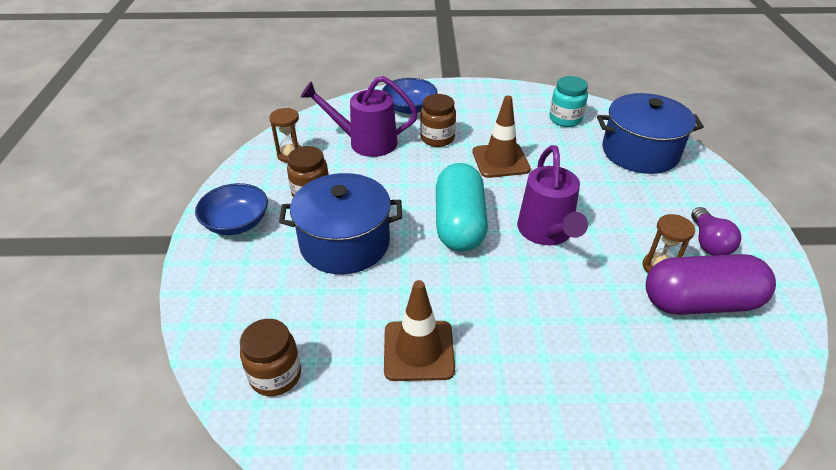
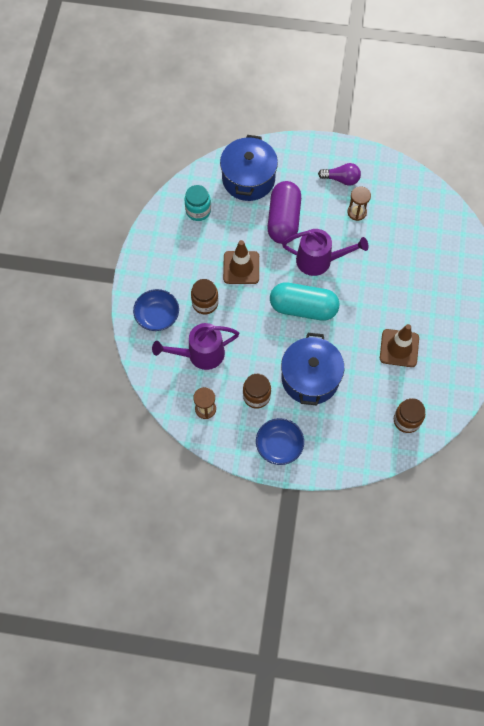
camera: 80 degrees left, 25 degrees up
purple watering can [301,76,418,157] -> purple watering can turned 60 degrees clockwise [152,323,239,370]
purple capsule [646,254,776,315] -> purple capsule moved to [268,181,301,244]

